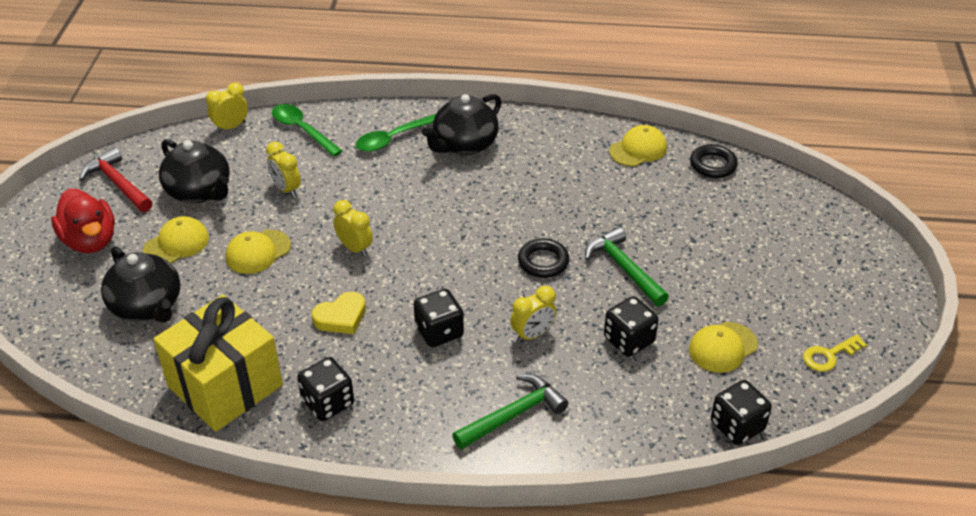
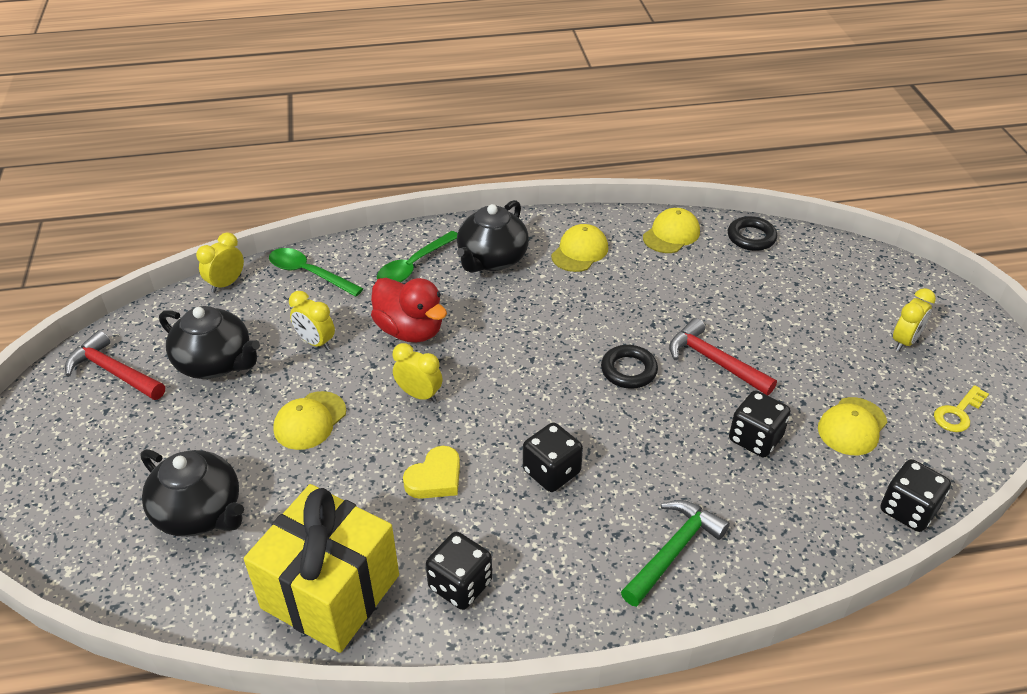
camera: 15 degrees left, 0 degrees up
red duck [51,189,115,253] -> red duck moved to [371,278,447,343]
yellow cap [143,216,209,263] -> yellow cap moved to [551,224,608,272]
yellow clock [510,286,557,343] -> yellow clock moved to [893,288,936,351]
green hammer [585,227,669,306] -> red hammer [669,318,777,395]

